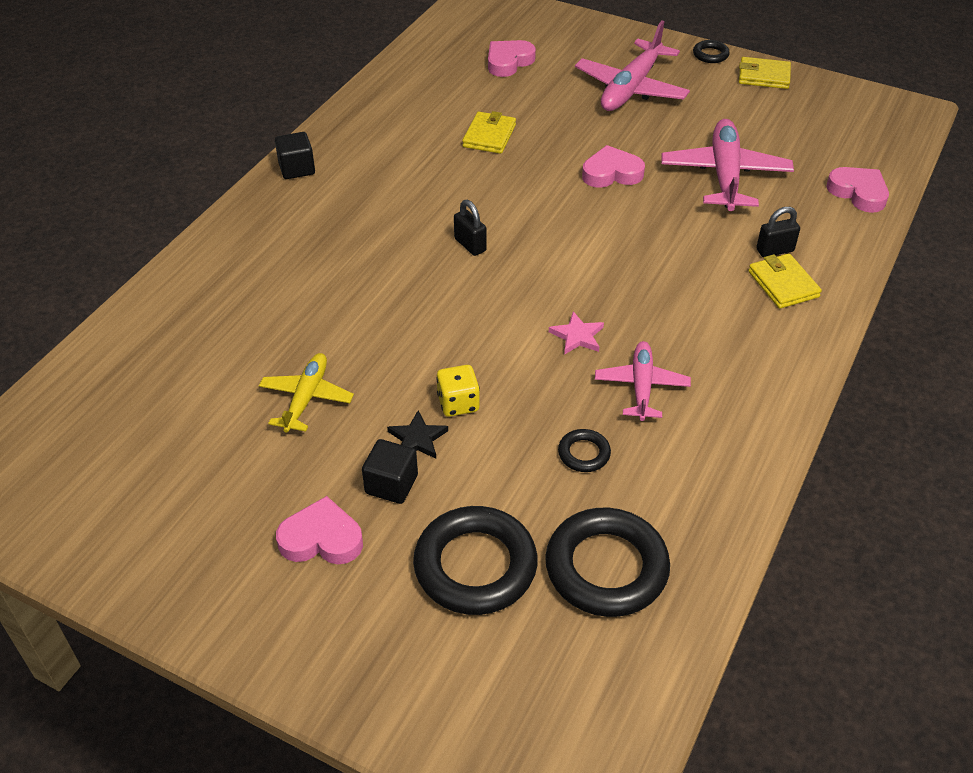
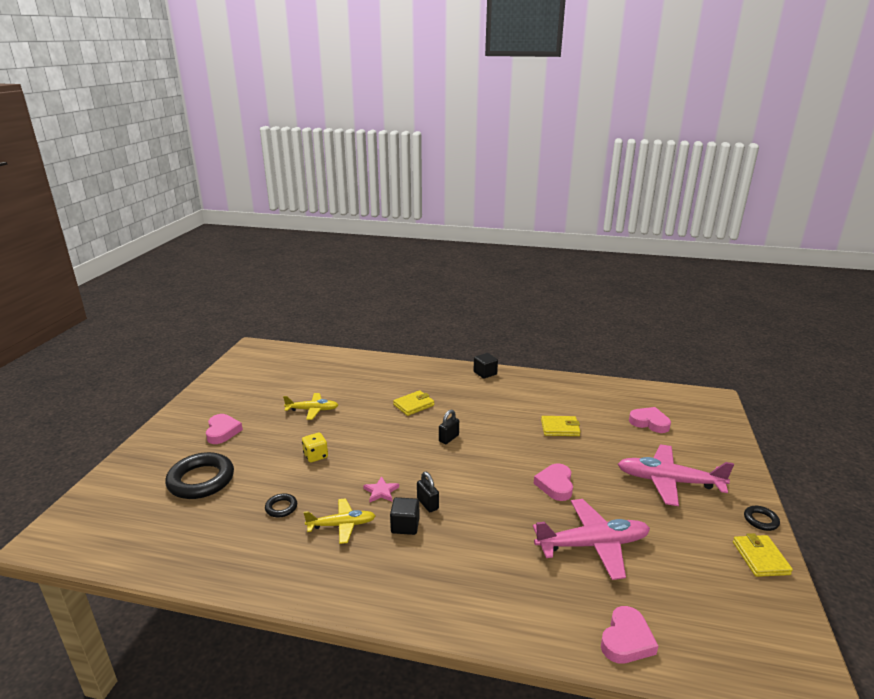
camera: 75 degrees right, 20 degrees down
black cube [362,439,418,504] -> black cube moved to [390,497,419,535]
black star [387,410,448,459] -> none
black ring [545,508,670,617] -> none
pink heart [582,145,645,188] -> pink heart turned 150 degrees counterclockwise [533,463,573,501]
pink plane [595,341,691,421] -> yellow plane [304,498,376,544]
yellow wallet [748,253,822,309] -> yellow wallet moved to [393,390,434,416]
black padlock [756,207,800,257] -> black padlock moved to [417,472,439,512]

